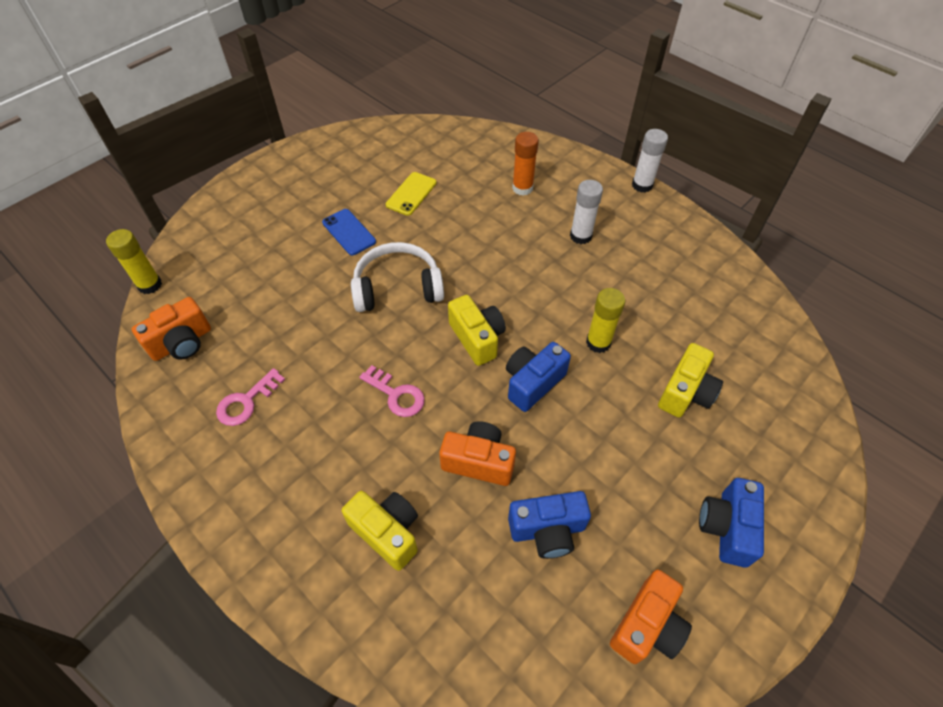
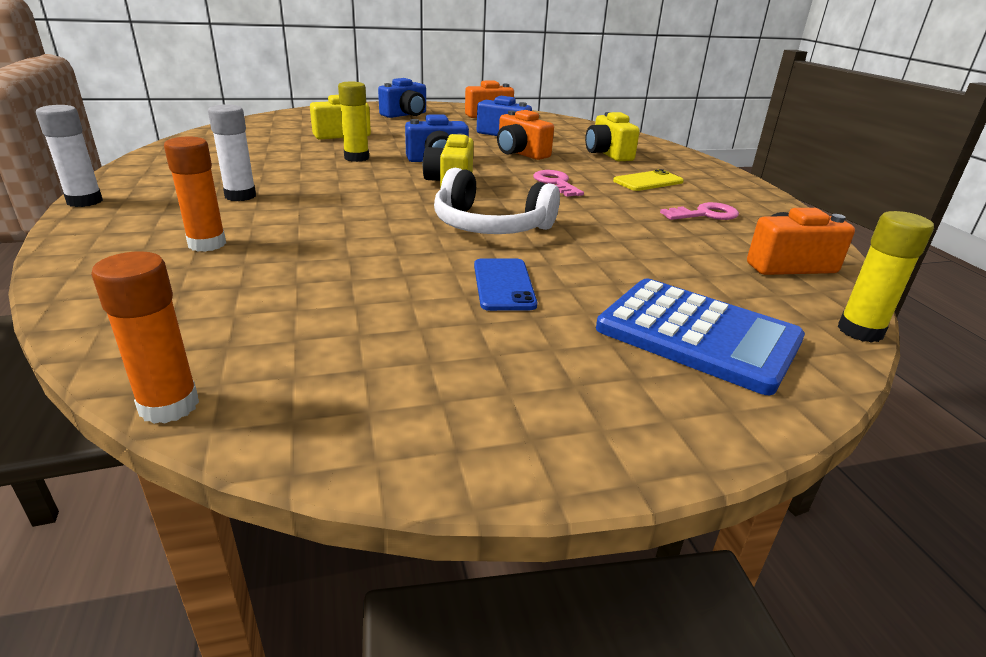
camera: 150 degrees left, 25 degrees down
yellow phone [386,172,437,216] -> yellow phone moved to [613,169,684,191]
none -> orange glue stick [91,251,199,424]
none -> blue calculator [596,279,805,395]

